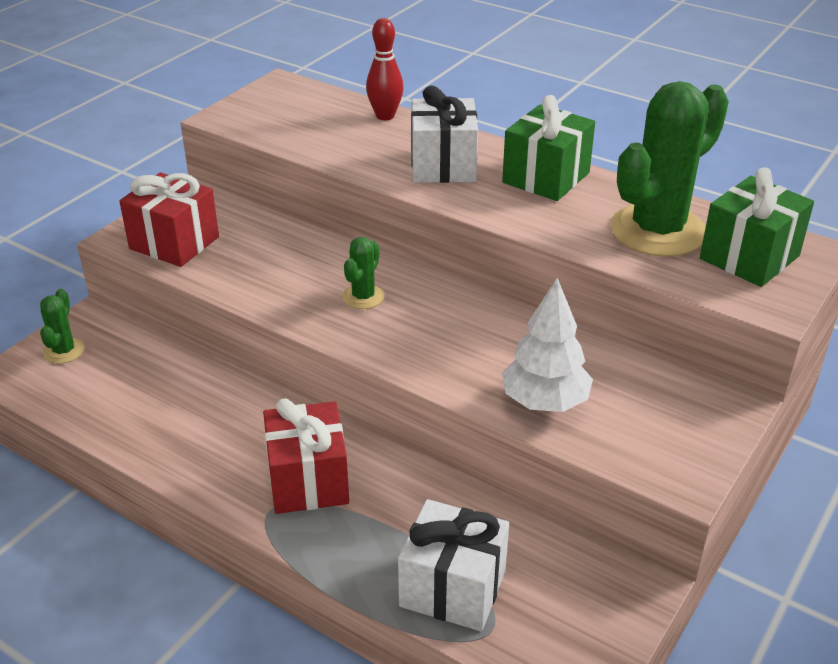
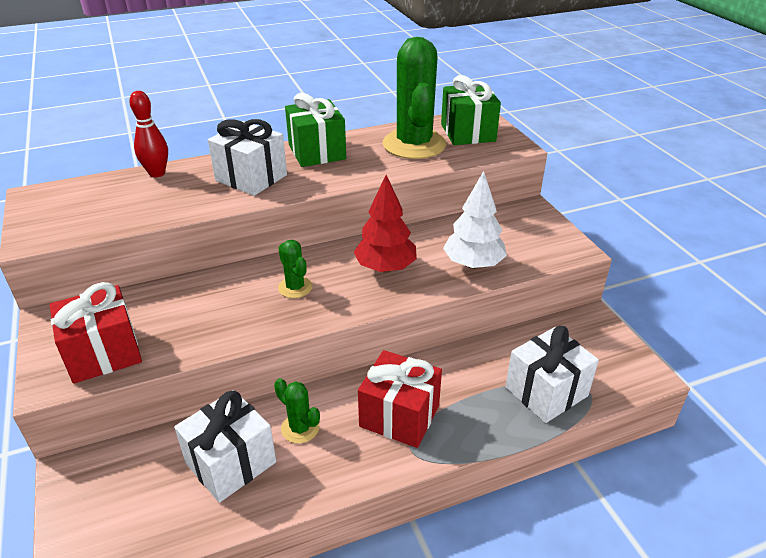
camera: 55 degrees left, 0 degrees up
green cactus [40,289,85,364] -> green cactus moved to [274,378,320,444]
none -> white gift [174,390,276,503]
none -> red tree [354,175,417,273]

